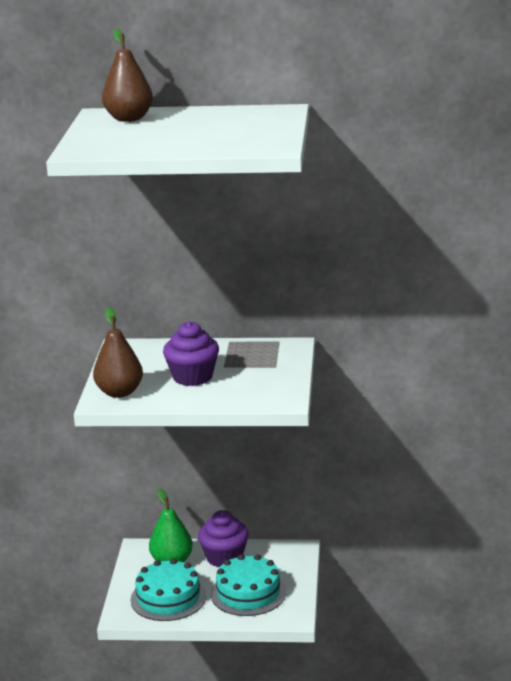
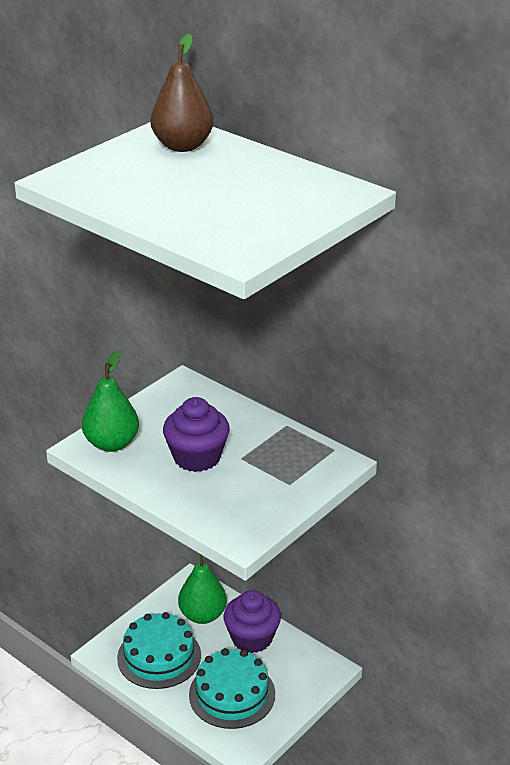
camera: 35 degrees right, 10 degrees up
brown pear [93,307,143,398] -> green pear [82,350,139,452]

